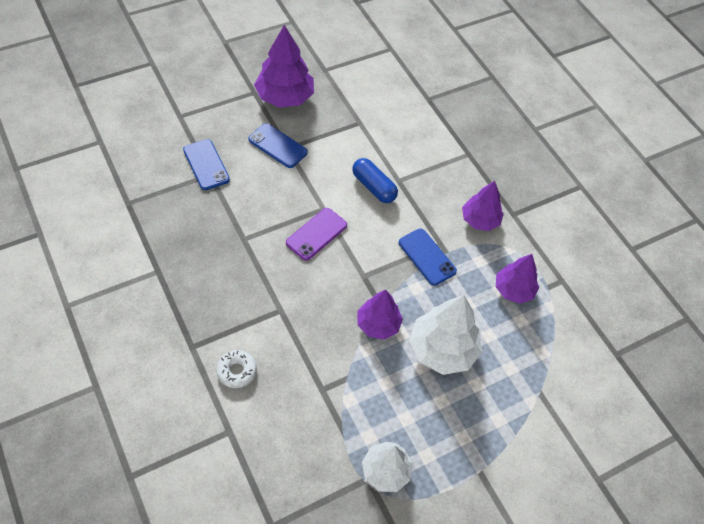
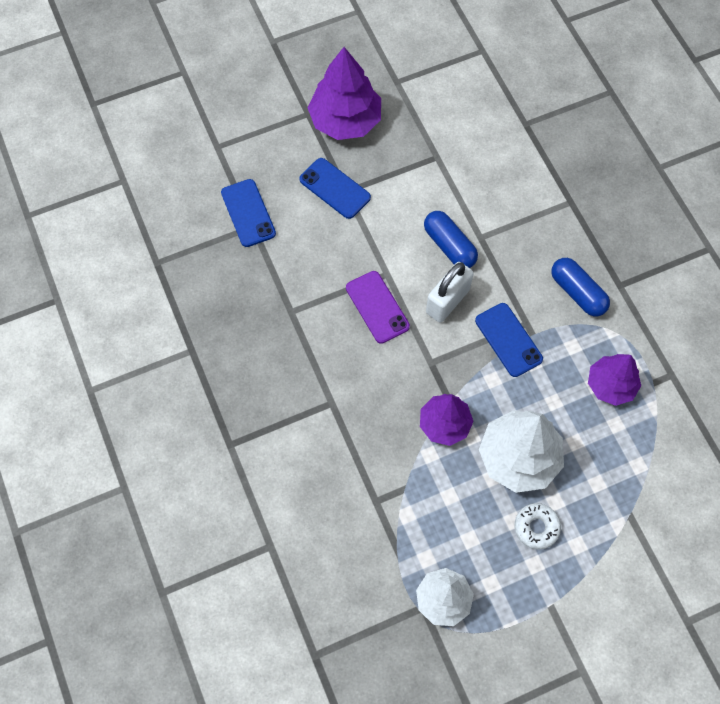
camera: 10 degrees right, 10 degrees up
white donut [216,350,257,388] -> white donut moved to [514,503,561,550]
purple phone [286,208,347,261] -> purple phone turned 75 degrees counterclockwise [346,271,410,344]
purple tree [462,181,504,231] -> blue capsule [551,258,610,317]
none -> white padlock [426,262,474,323]

